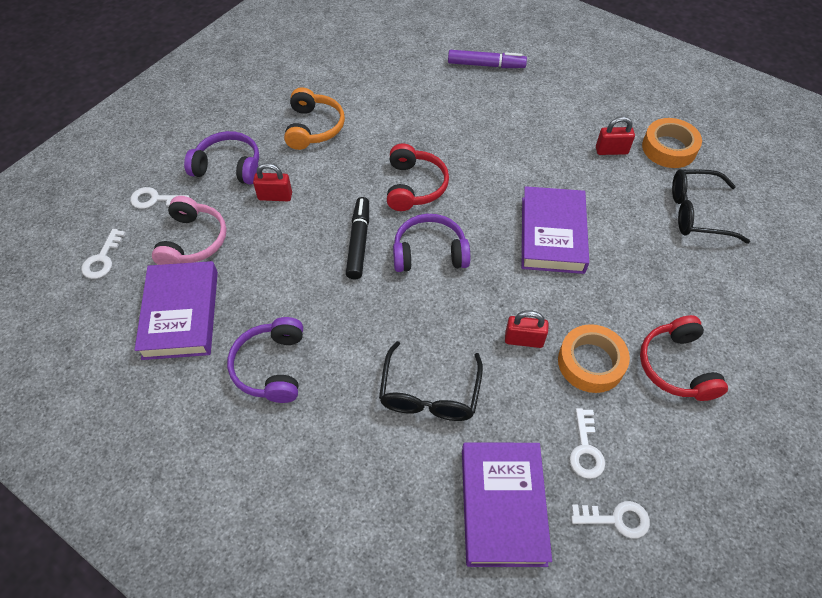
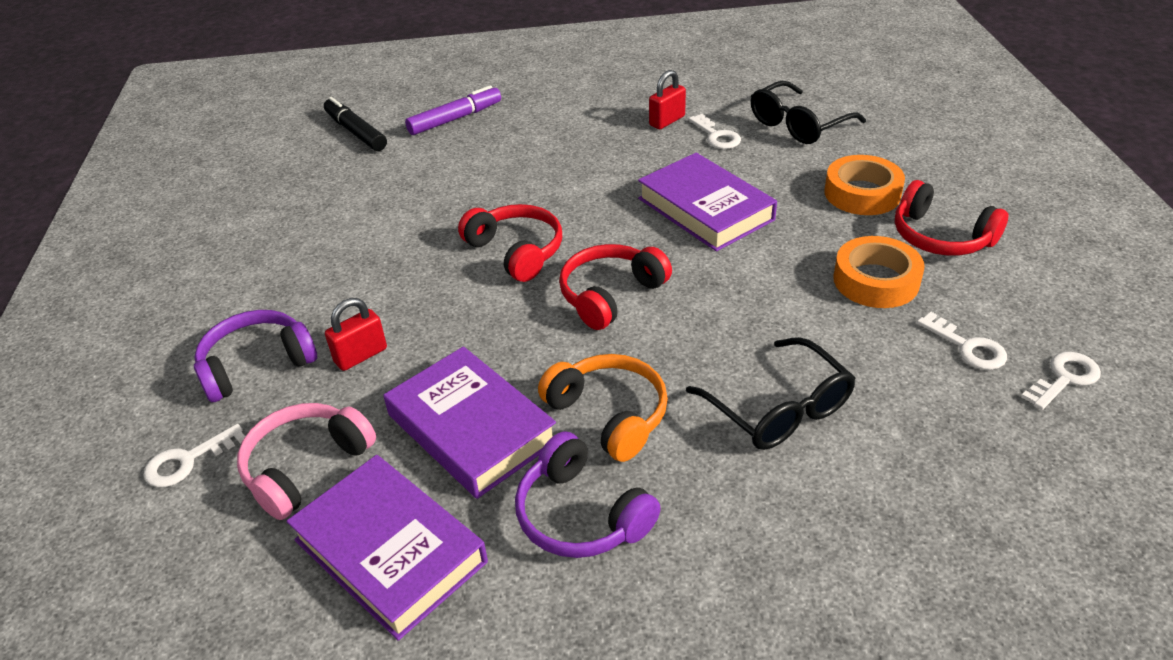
camera: 40 degrees left, 15 degrees down
white key [81,229,126,279] -> white key moved to [688,114,741,149]
pink headphones [152,196,227,265] -> pink headphones turned 105 degrees counterclockwise [237,403,376,520]
orange headphones [284,87,345,150] -> orange headphones moved to [538,354,668,462]
black marker [346,197,369,280] -> black marker moved to [324,97,387,151]
purple headphones [393,214,470,272] -> red headphones [559,244,672,330]
purple book [462,442,552,567] -> purple book moved to [384,346,556,499]
red padlock [505,311,548,348] -> none
orange tape [642,118,702,168] -> orange tape moved to [824,155,905,215]

